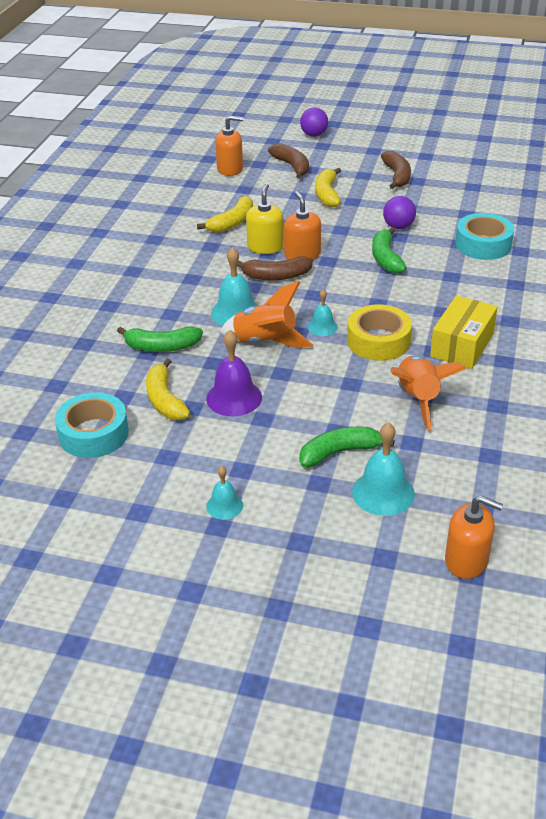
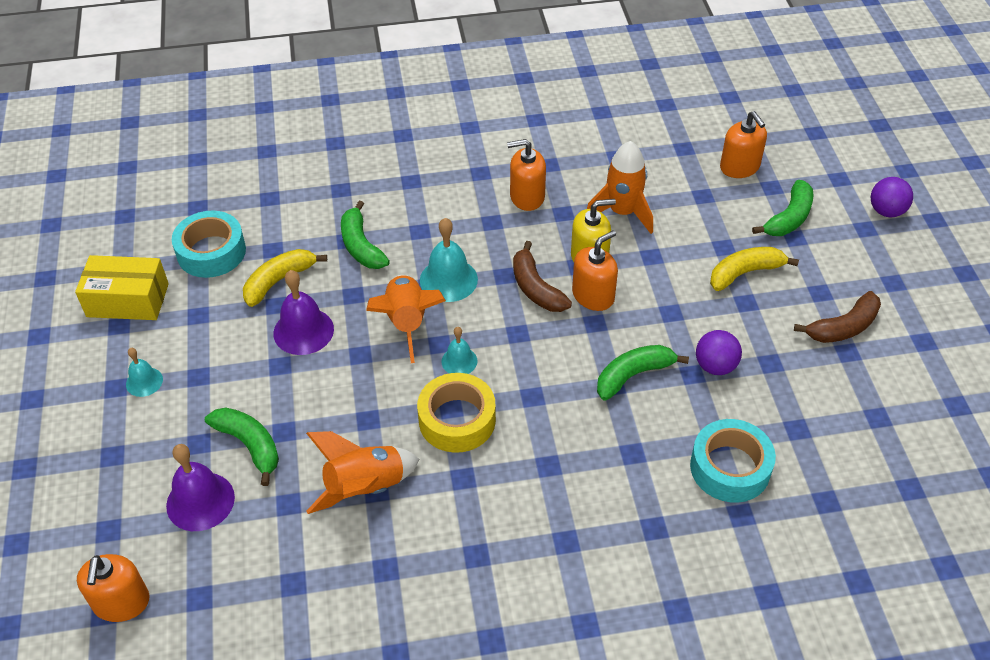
camera: 65 degrees right, 10 degrees up
yellow banana [197,196,253,233] -> orange rocket [587,141,653,234]
brown banana [268,143,309,179] -> green banana [752,180,814,236]
turquoise bell [352,422,415,516] -> purple bell [166,444,235,531]
yellow box [430,295,498,369] -> yellow box moved to [75,255,169,320]
none -> orange soap dispenser [507,139,546,211]

